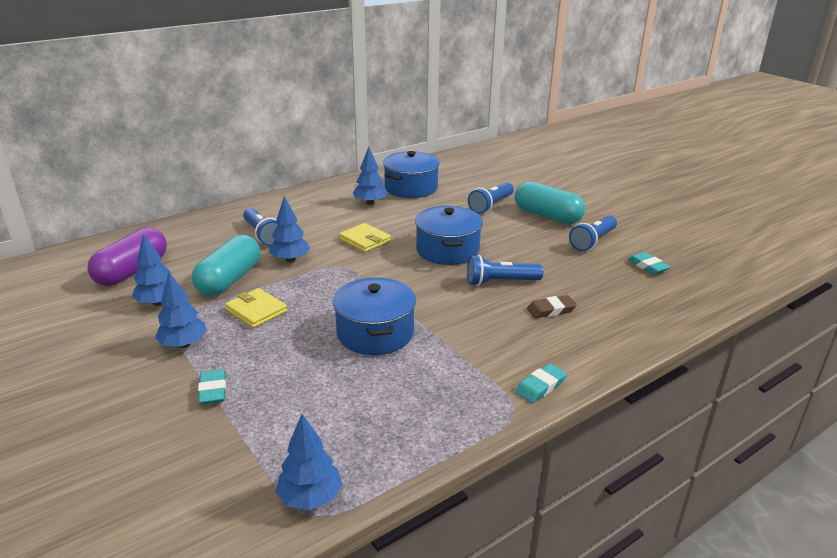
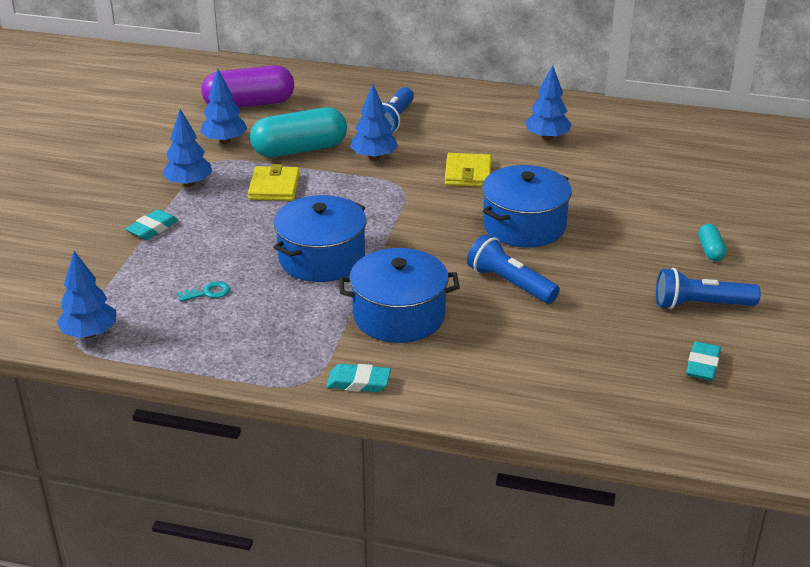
camera: 50 degrees right, 5 degrees up
blue pot [383,151,440,198] -> blue pot moved to [339,248,460,343]
blue flashlight [468,182,514,214] -> none
turquoise capsule [515,181,585,224] -> turquoise capsule [698,224,727,261], size x0.45
brown eraser [527,295,577,318] -> none
none -> turquoise key [178,281,230,302]

